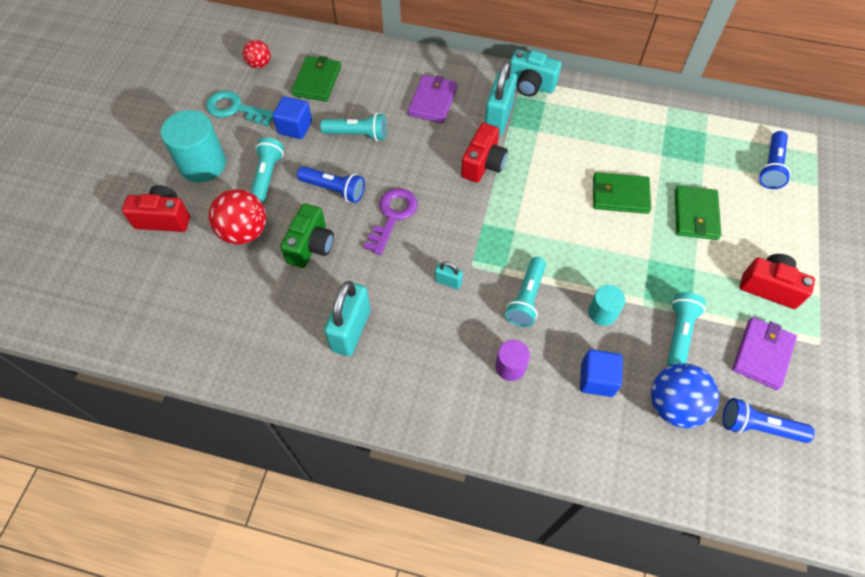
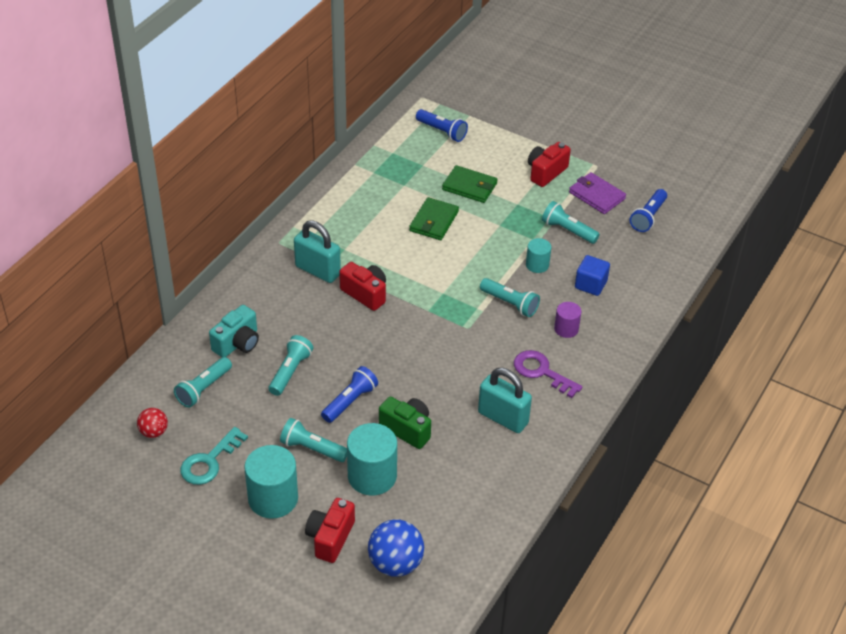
camera: 75 degrees left, 15 degrees down
red ball [208,189,266,245] -> turquoise cylinder [347,423,397,496]
blue cube [273,96,312,139] -> none
green wallet [291,56,341,102] -> turquoise flashlight [174,357,232,408]
purple key [364,188,418,255] -> purple key moved to [514,350,583,398]
purple wallet [408,75,457,123] -> none
turquoise padlock [435,261,463,289] -> none
turquoise camera [510,49,561,96] -> turquoise camera moved to [209,305,259,357]
blue ball [651,363,719,428] -> blue ball moved to [368,519,424,577]

